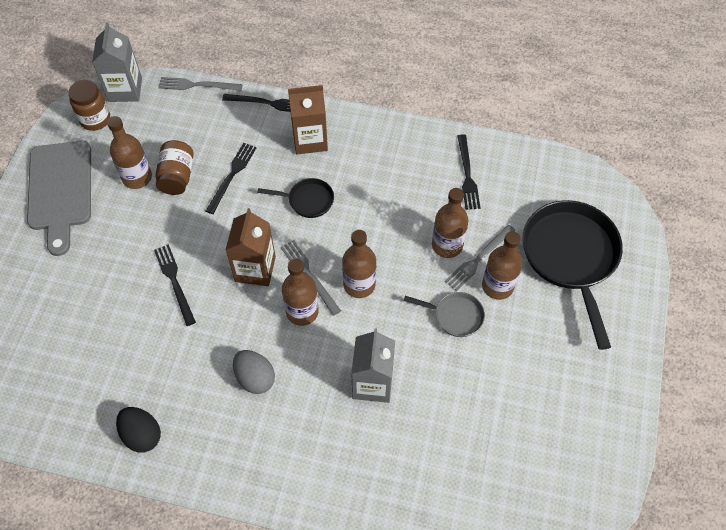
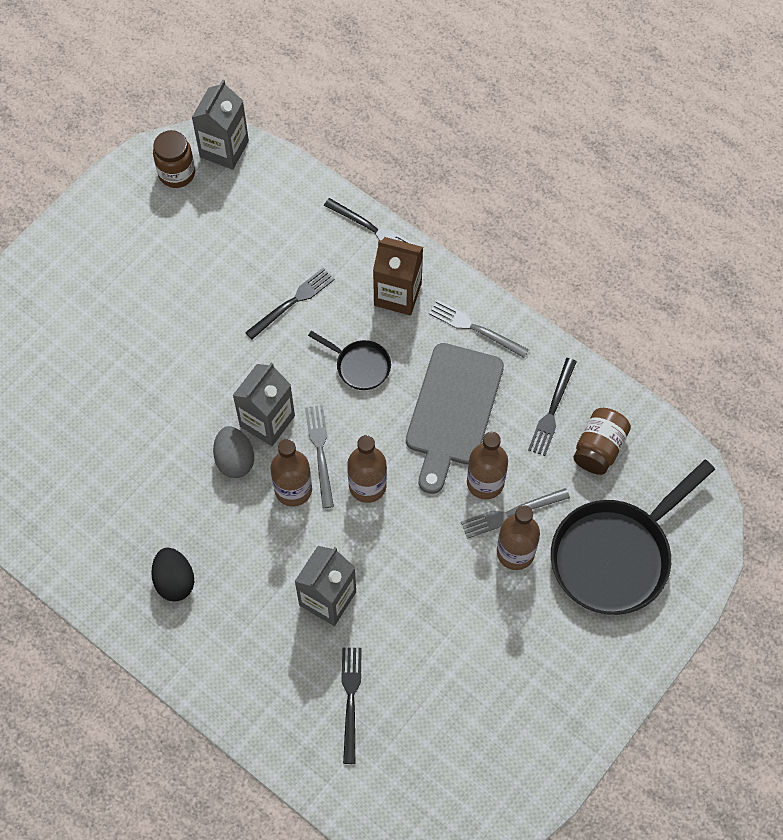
camera: 25 degrees right, 5 degrees up
grey cutting board [27,141,91,256] -> grey cutting board moved to [406,343,504,494]
brown bottle [107,116,152,189] -> none
black egg [116,407,161,453] -> black egg moved to [151,547,194,602]
black fork [154,244,196,326] -> black fork moved to [341,648,362,764]
brown jar [155,140,194,195] -> brown jar moved to [573,408,631,475]
grey fork [158,77,242,91] -> grey fork moved to [429,300,529,358]
brown carton [226,208,276,286] -> grey carton [232,363,295,446]
grey egg [233,350,275,394] -> grey egg moved to [213,426,254,478]
grey pan [404,292,485,337] -> none
black pan [522,200,623,350] -> black pan turned 150 degrees counterclockwise [551,460,715,615]

